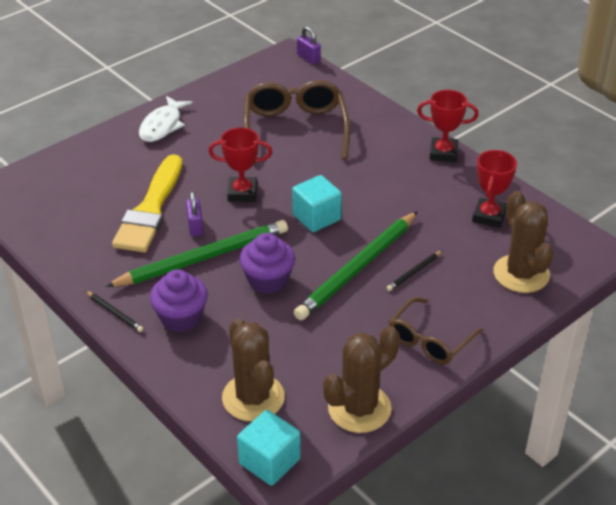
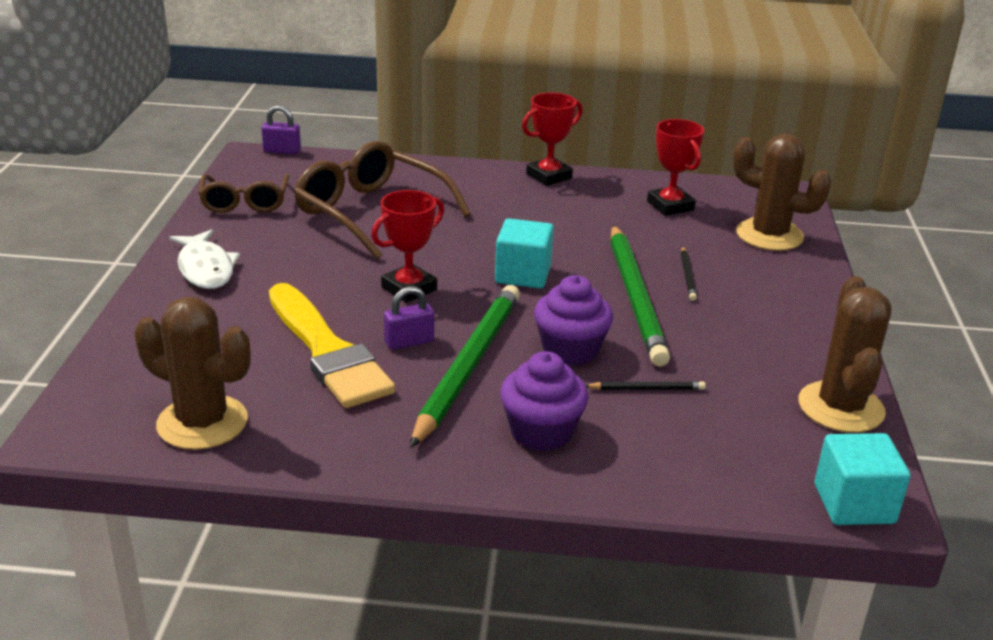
camera: 45 degrees left, 10 degrees down
black pencil [86,291,144,332] -> black pencil moved to [586,381,706,390]
purple padlock [186,191,204,237] -> purple padlock turned 60 degrees counterclockwise [384,286,434,350]
brown cactus [222,318,285,421] -> brown cactus moved to [134,297,250,450]
brown glasses [389,297,483,364] -> brown glasses moved to [198,173,290,213]

